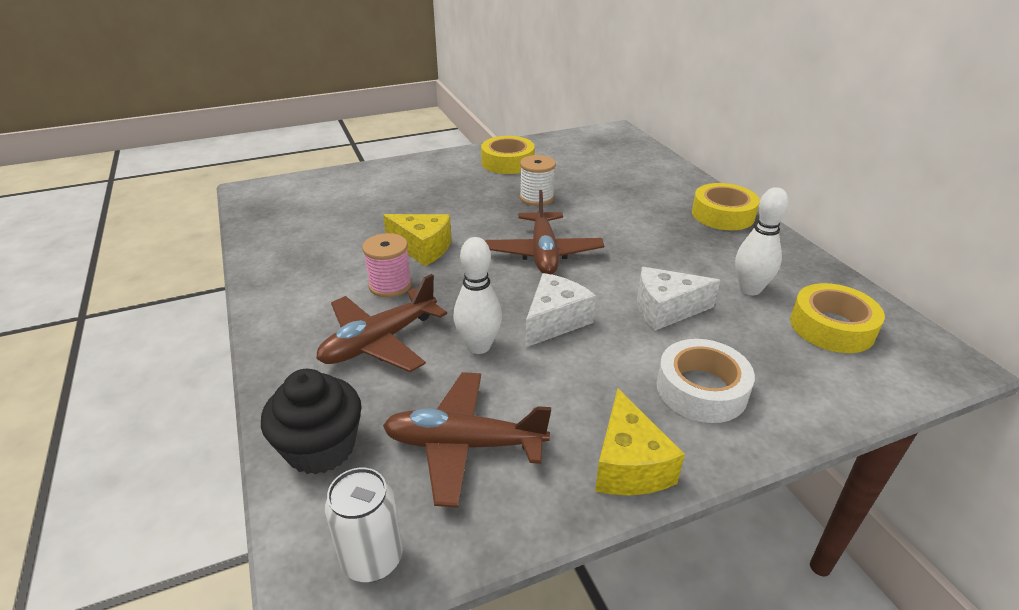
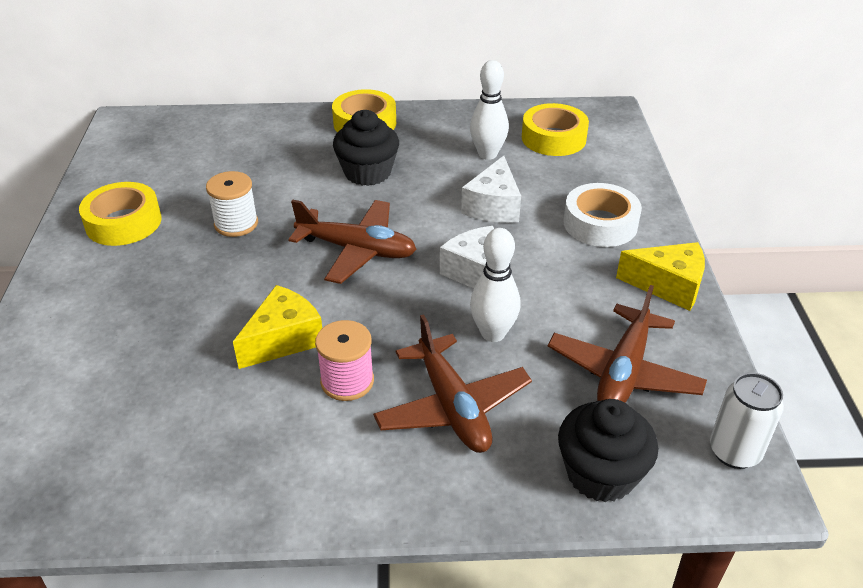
camera: 70 degrees left, 5 degrees up
none -> black cupcake [333,110,399,186]

